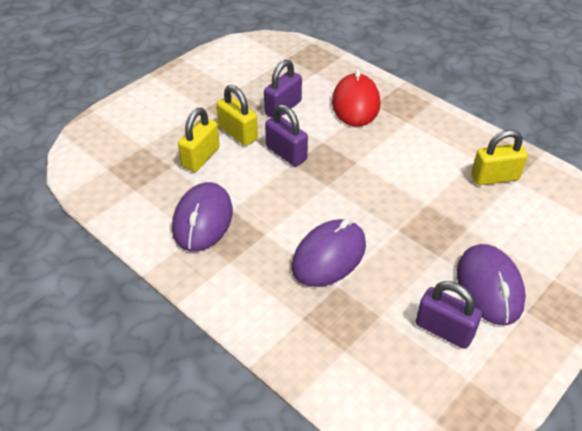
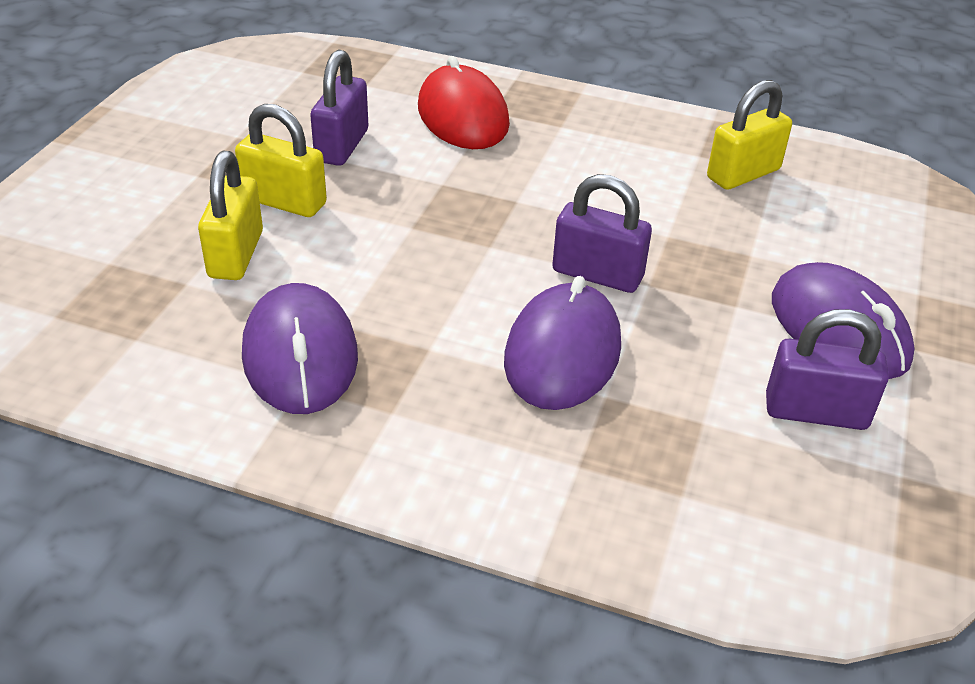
camera: 25 degrees left, 5 degrees down
purple padlock [265,104,308,167] -> purple padlock moved to [552,174,652,293]

